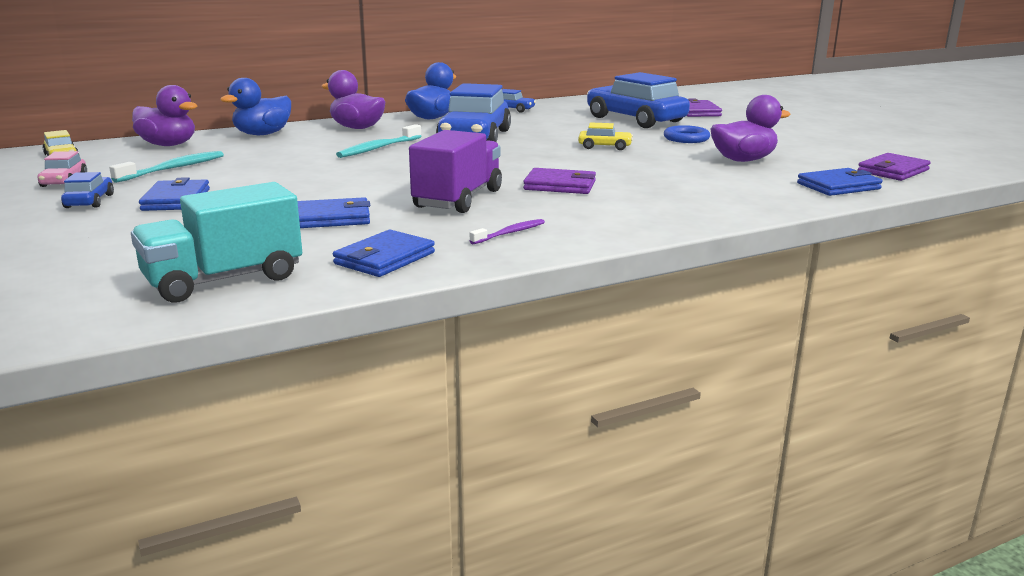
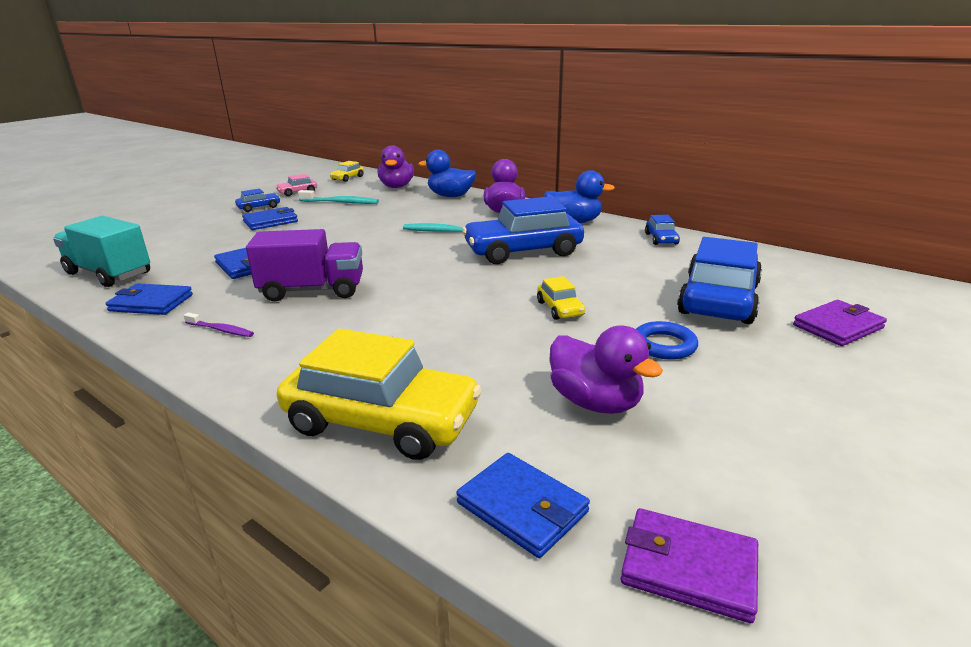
camera: 65 degrees right, 5 degrees up
purple wallet [523,168,596,194] -> none
none -> yellow car [277,328,482,460]

